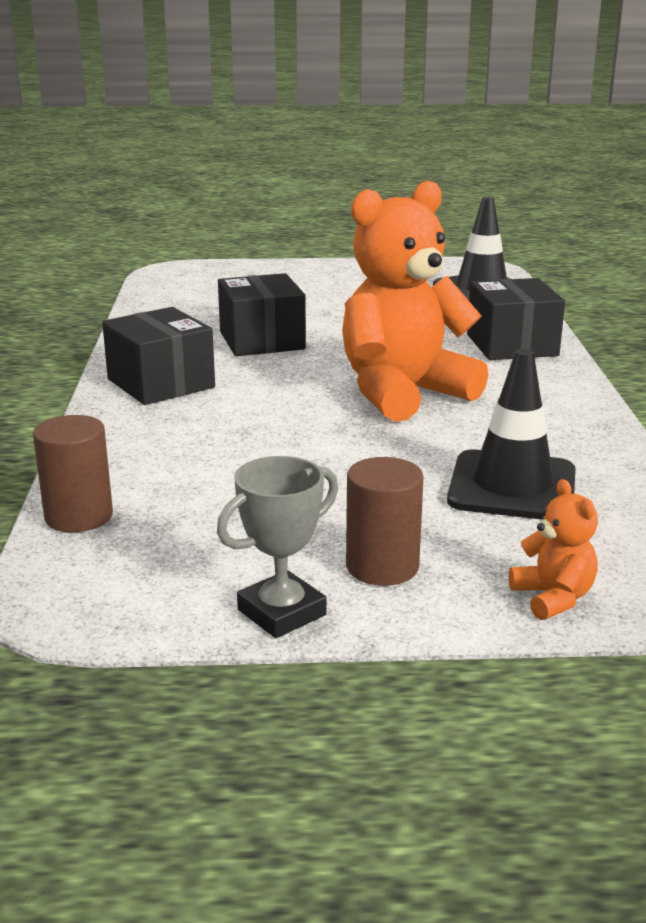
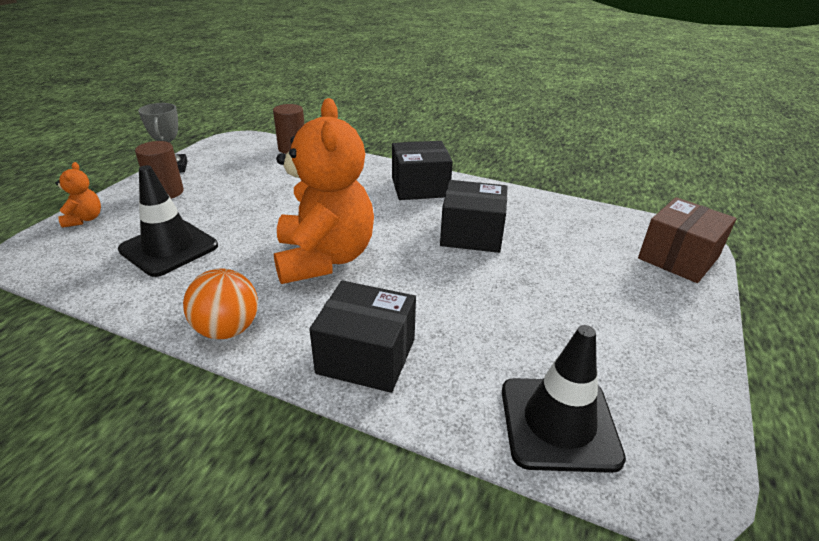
camera: 115 degrees right, 10 degrees up
orange teddy bear [509,479,598,620] -> orange teddy bear turned 105 degrees counterclockwise [56,162,101,228]
none -> orange ball [183,268,258,339]
none -> brown box [638,197,736,283]

